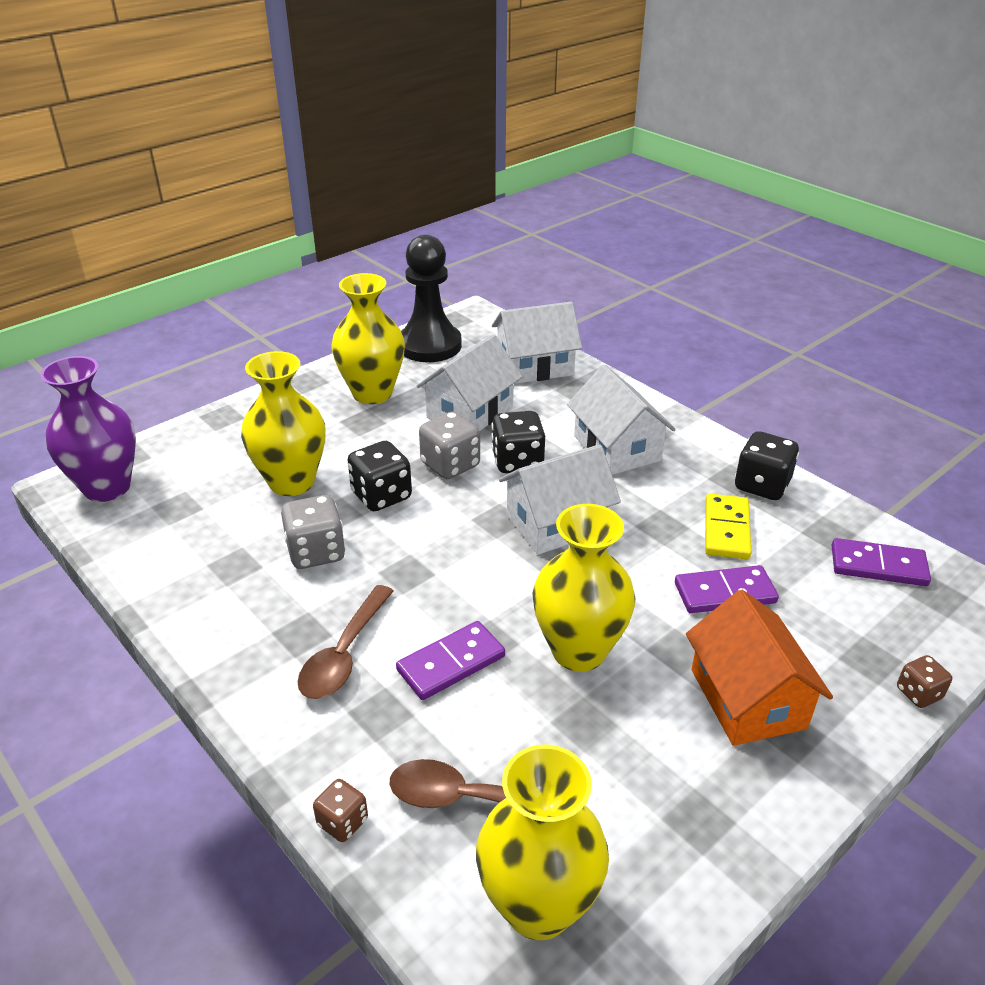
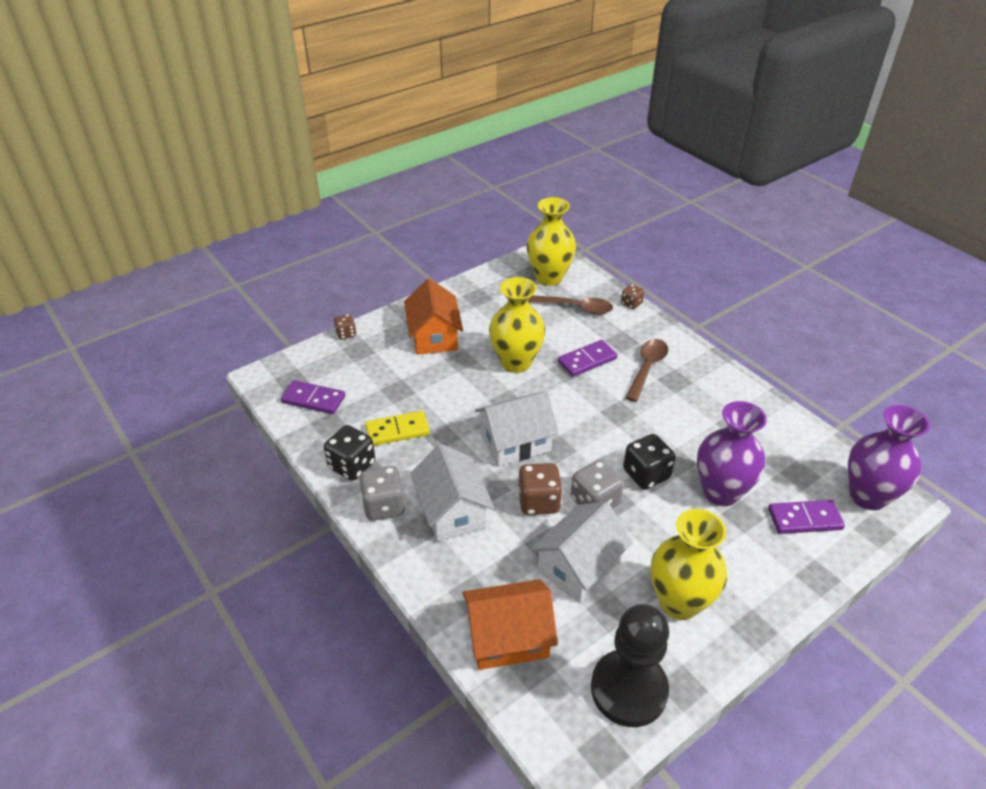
camera: 175 degrees left, 5 degrees up
yellow vase [241,351,325,496] -> purple vase [697,401,767,506]
grey dice [281,495,346,569] -> grey dice moved to [359,466,406,521]
black dice [491,411,545,473] -> brown dice [518,463,563,515]
white house [492,302,582,384] -> orange house [463,579,558,670]
purple domino [675,565,779,613] -> purple domino moved to [768,500,845,534]
yellow domino [705,494,751,559] -> yellow domino turned 60 degrees clockwise [365,411,430,446]

